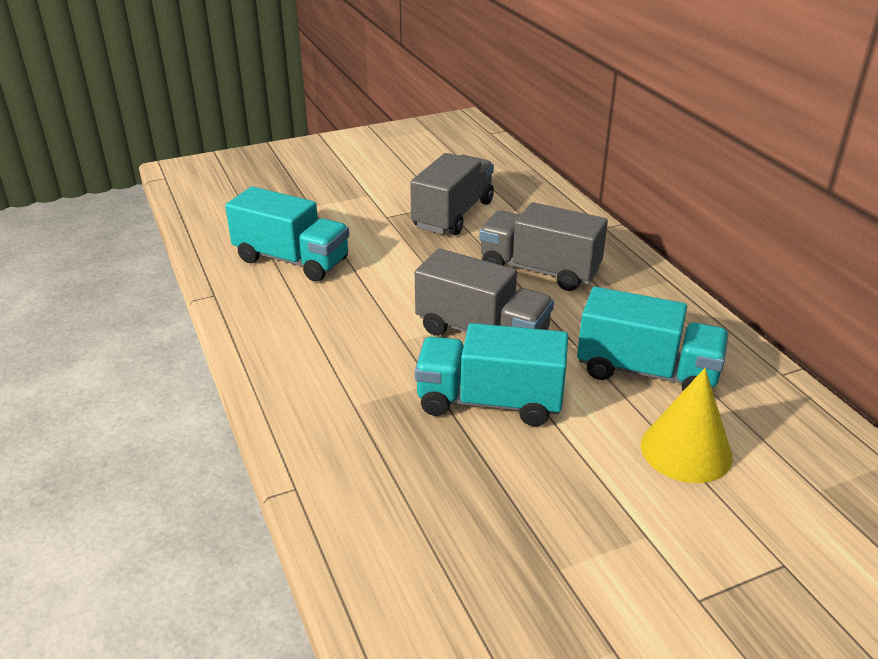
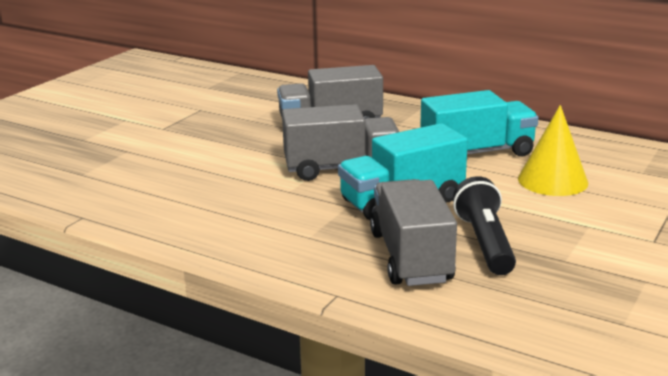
camera: 35 degrees left, 10 degrees down
turquoise truck [225,186,349,282] -> none
grey truck [410,153,494,235] -> grey truck moved to [370,179,457,286]
none -> black flashlight [453,176,516,275]

